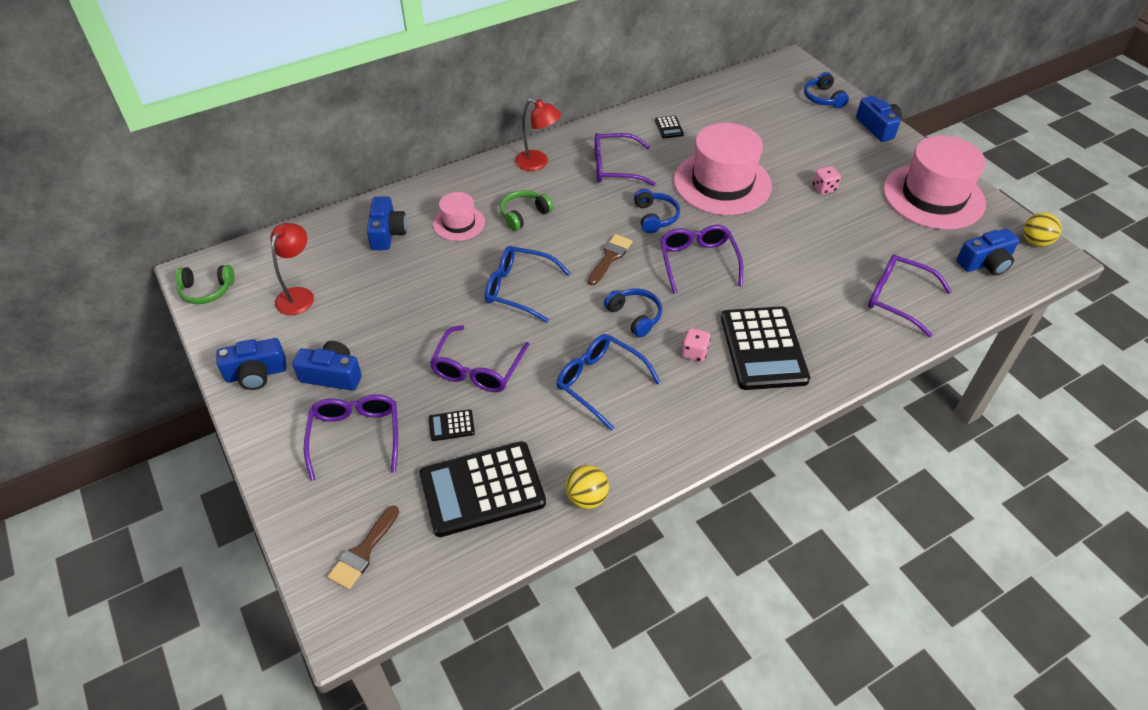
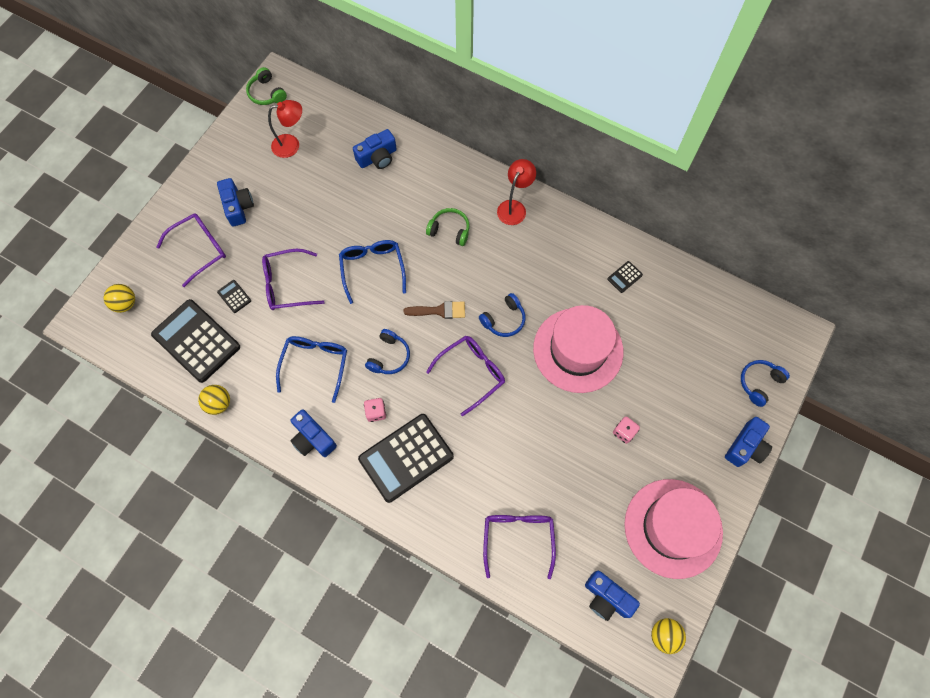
camera: 60 degrees right, 20 degrees up
blue camera [216,338,286,390] -> blue camera moved to [290,409,337,457]
brown brush [327,505,399,590] -> yellow ball [104,284,135,313]
pink hat [433,192,485,241] -> none
red lamp [515,99,561,171] -> red lamp turned 150 degrees counterclockwise [497,159,536,225]
purple glasses [595,133,656,186] -> none

